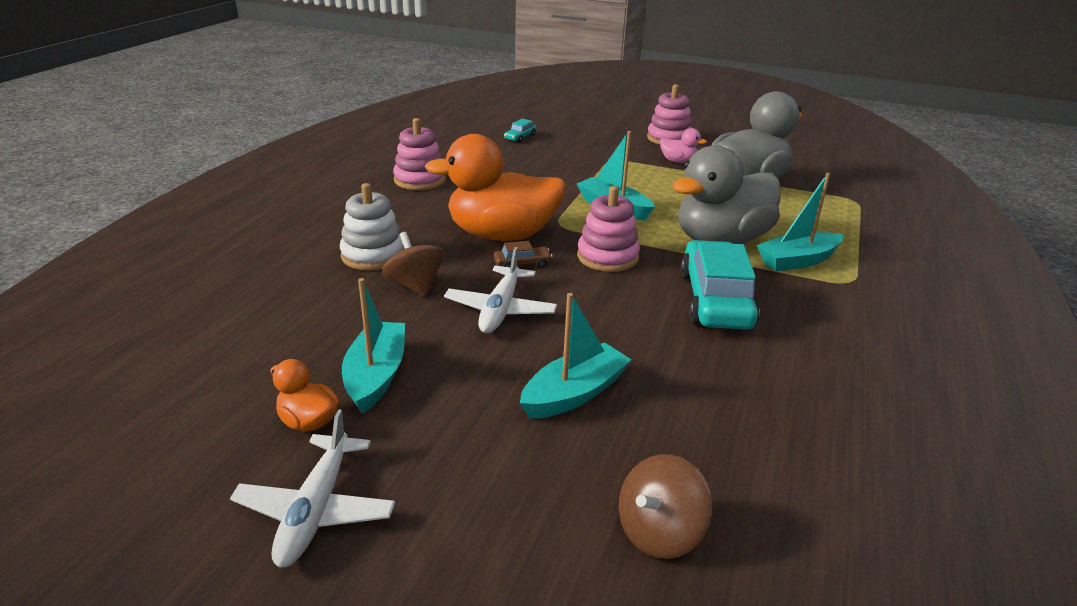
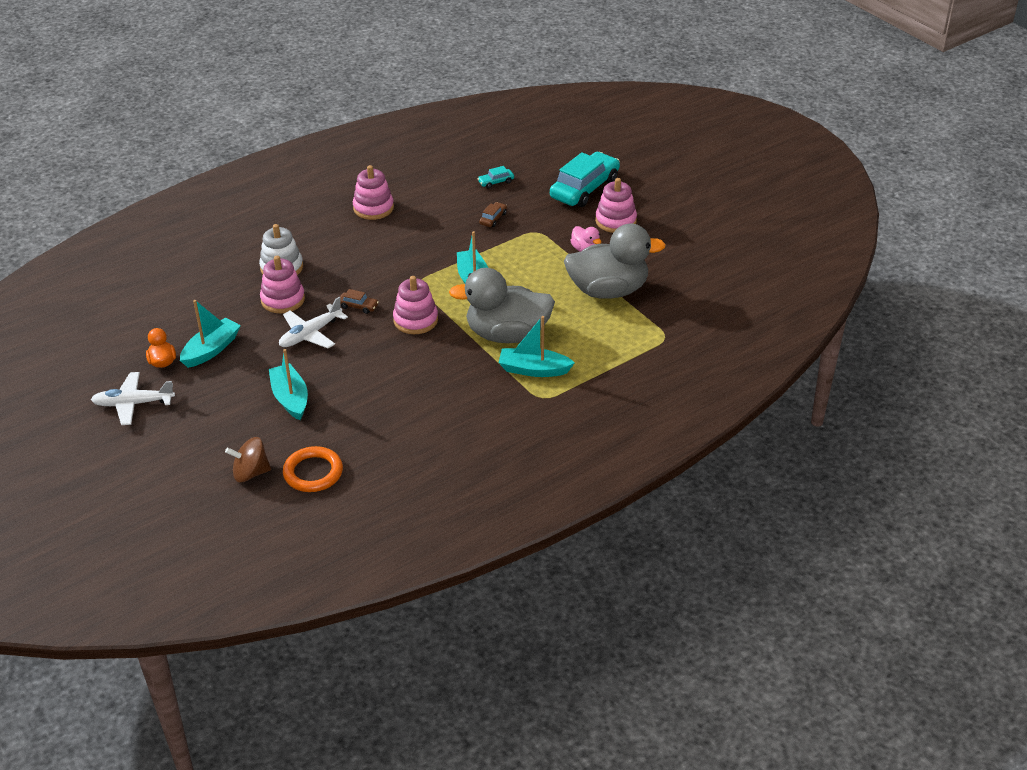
camera: 35 degrees right, 10 degrees up
white plane [230,409,395,567] -> white plane turned 45 degrees clockwise [91,372,175,425]
brown spinning top [382,232,445,297] -> pink stacking toy [260,256,305,313]
orange duck [425,134,566,241] -> none
turquoise boat [520,293,632,419] -> turquoise boat turned 105 degrees counterclockwise [269,349,308,420]
turquoise car [680,240,760,330] -> turquoise car moved to [550,152,620,207]
none -> orange ring [283,446,343,492]
none -> brown car [479,202,507,227]

